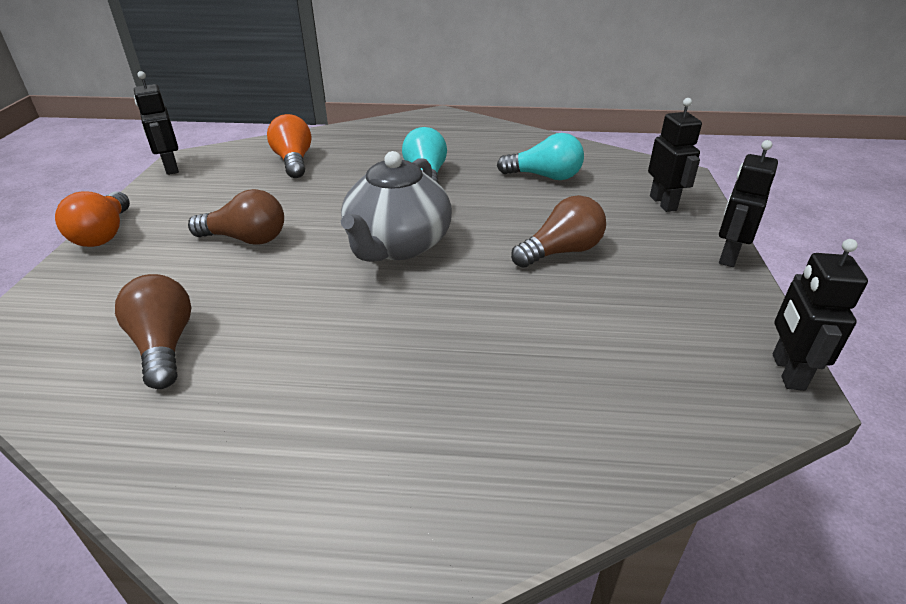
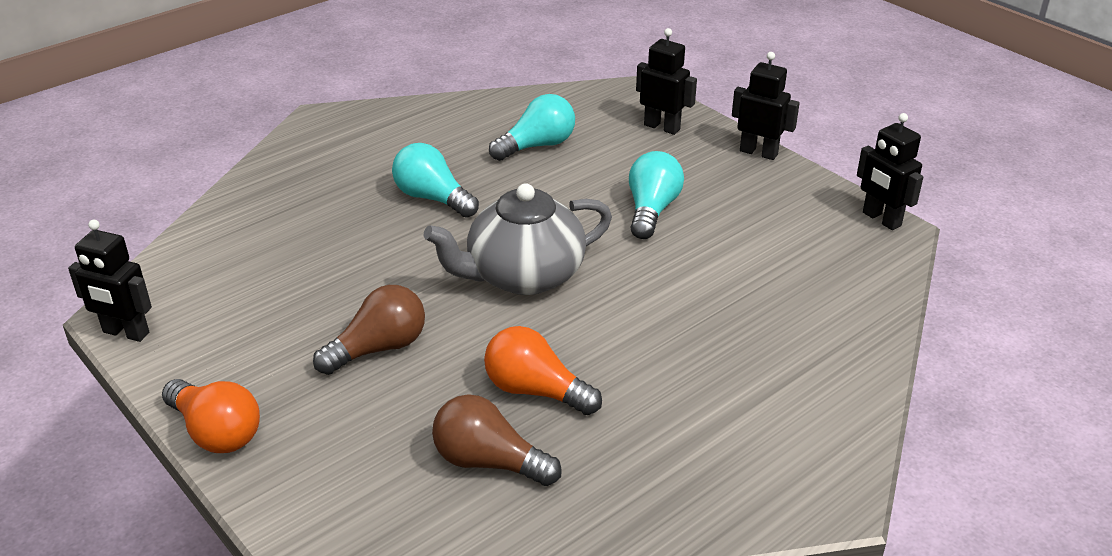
camera: 45 degrees left, 0 degrees up
orange light bulb [267,114,311,178] -> orange light bulb moved to [484,326,602,415]
grey teapot [341,151,452,262] -> grey teapot turned 90 degrees clockwise [424,183,612,295]
brown light bulb [511,195,606,268] -> turquoise light bulb [629,151,684,239]
black robot [719,140,778,267] -> black robot turned 135 degrees clockwise [732,52,800,160]

